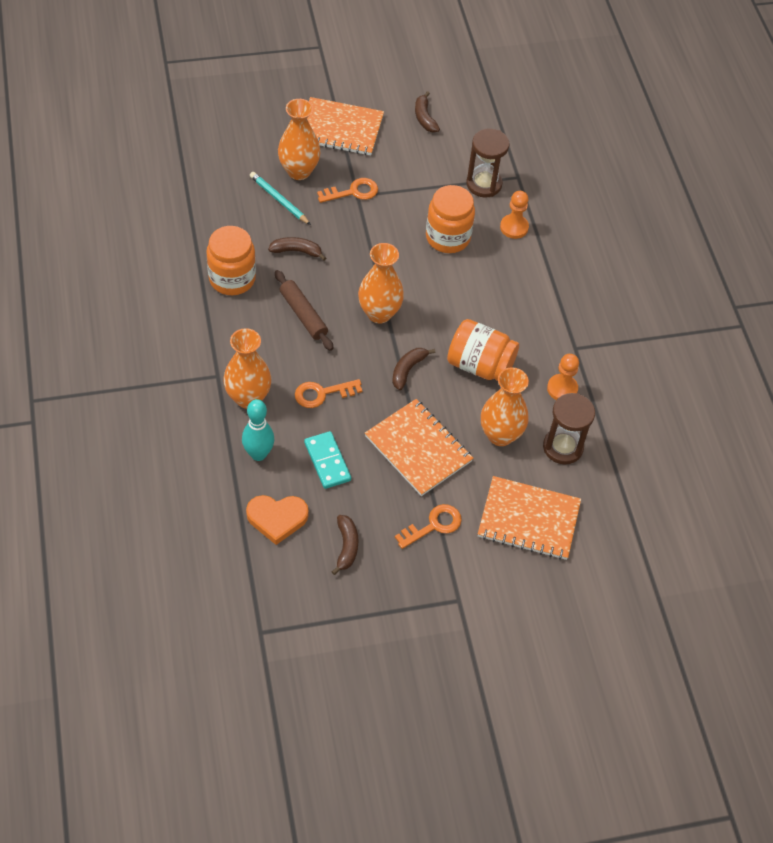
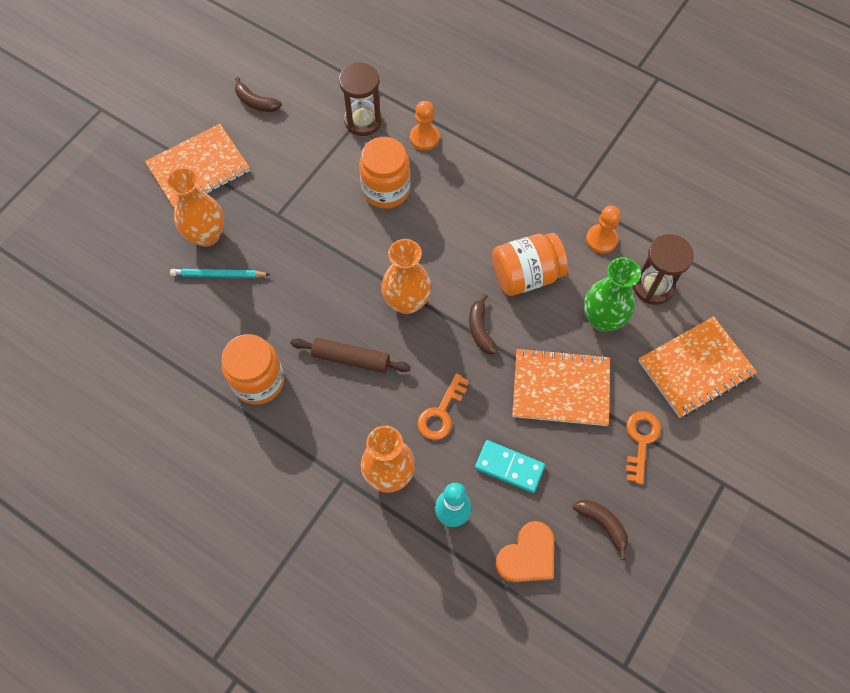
camera: 40 degrees left, 10 degrees up
brown banana [268,237,326,261] -> none
orange key [317,178,378,203] -> none
orange vase [481,367,529,446] -> green vase [584,257,641,331]

